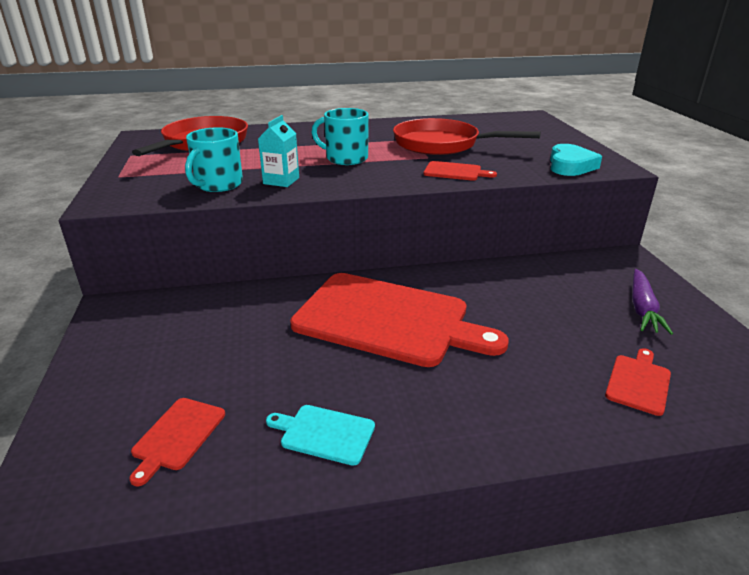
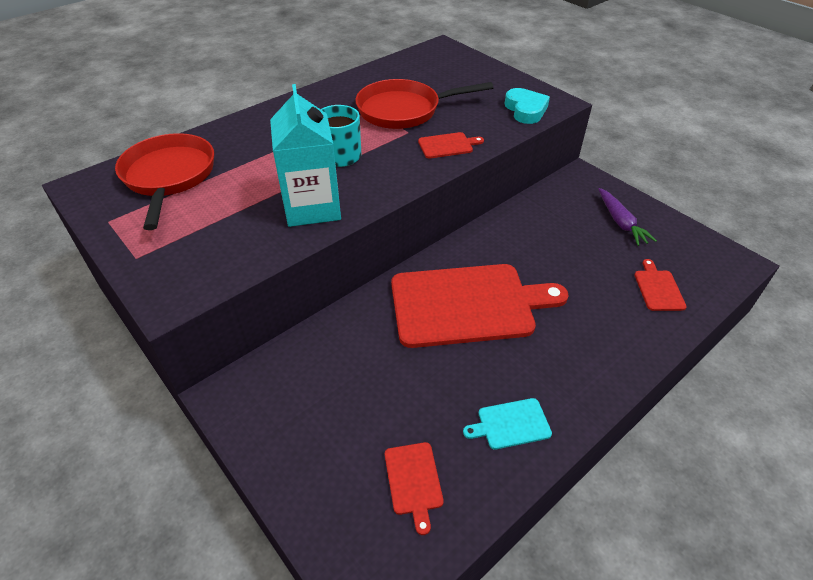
camera: 30 degrees left, 15 degrees up
turquoise mug [185,127,243,192] -> none
turquoise carton [258,115,299,187] -> turquoise carton [270,84,341,227], size x1.89

